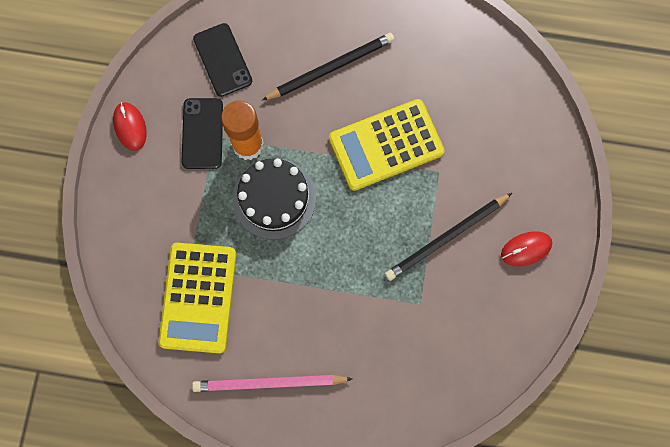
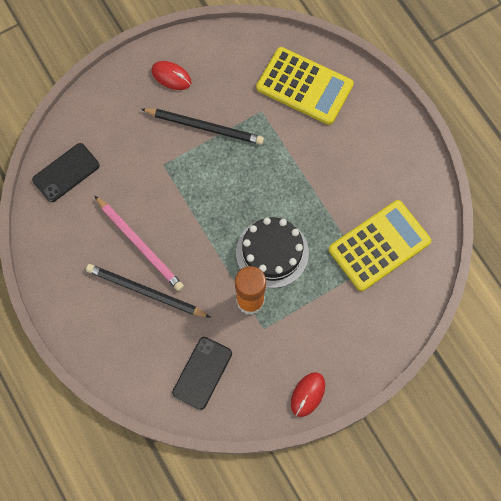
camera: 130 degrees left, 5 degrees down
black phone [182,98,223,169] -> black phone moved to [32,143,100,202]
pink pencil [192,375,352,392] -> pink pencil moved to [94,195,184,291]
yellow calculator [329,99,445,191] -> yellow calculator moved to [256,47,354,125]

